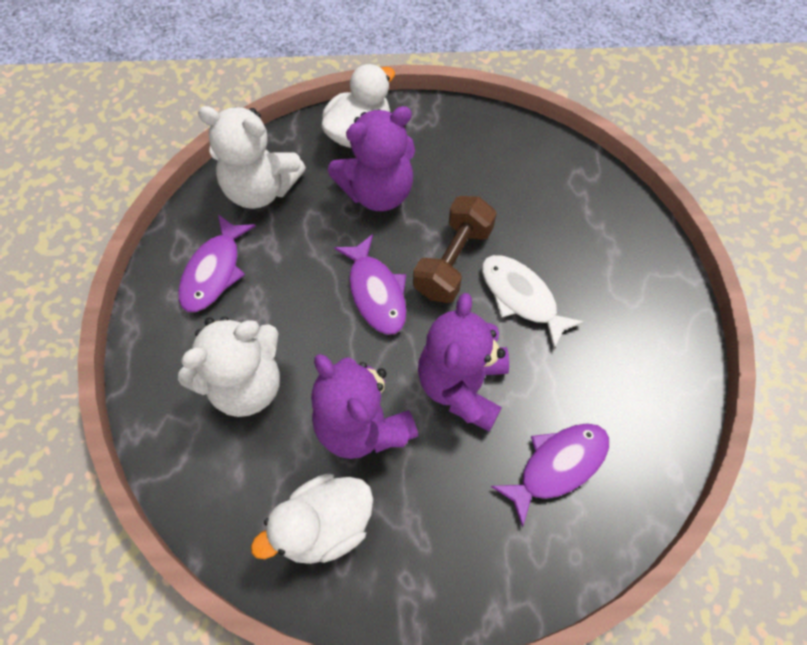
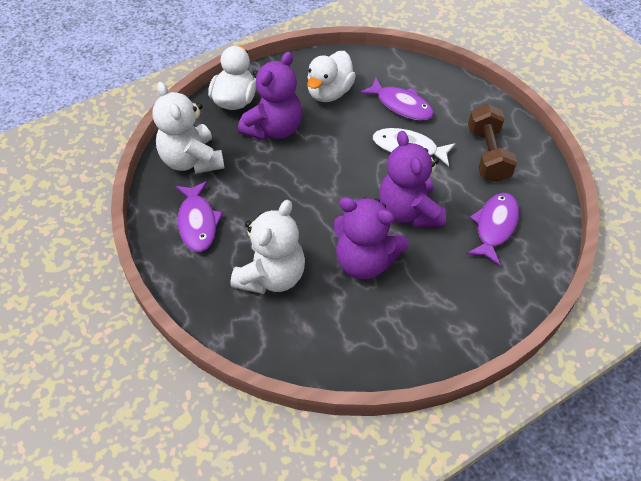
camera: 30 degrees left, 10 degrees down
white teddy bear [198,106,306,209] -> white teddy bear turned 75 degrees clockwise [152,82,224,174]
white duck [251,474,373,564] -> white duck moved to [307,51,356,102]
purple fish [334,234,407,335] -> purple fish moved to [359,77,434,121]
brown dumbbell [413,196,497,303] -> brown dumbbell moved to [468,104,517,182]

